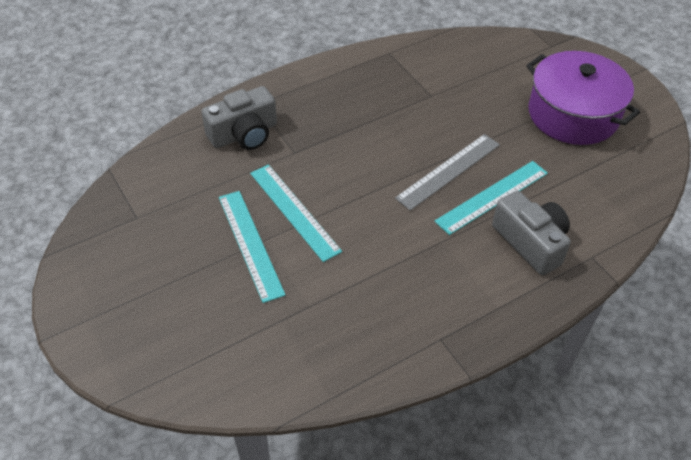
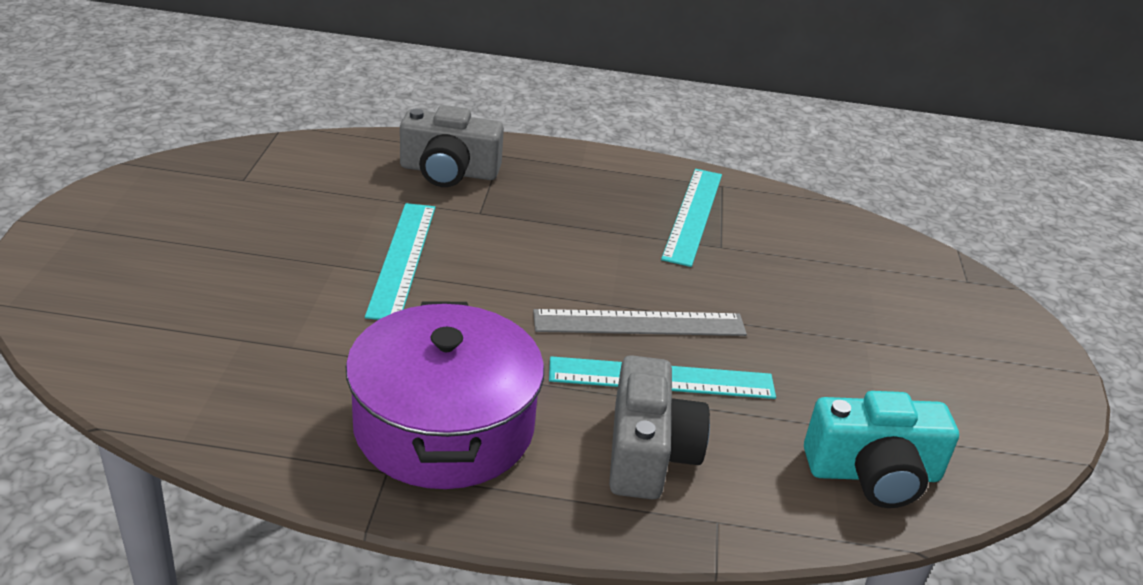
camera: 35 degrees right, 15 degrees down
turquoise ruler [219,191,286,303] -> turquoise ruler moved to [661,169,722,267]
purple pot [526,51,640,145] -> purple pot moved to [346,301,544,489]
none -> turquoise camera [804,391,959,508]

